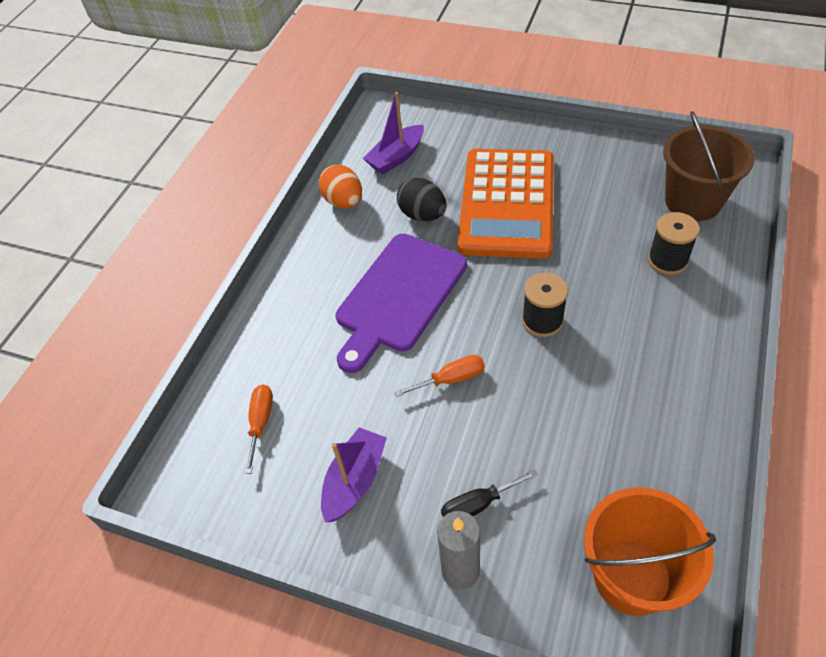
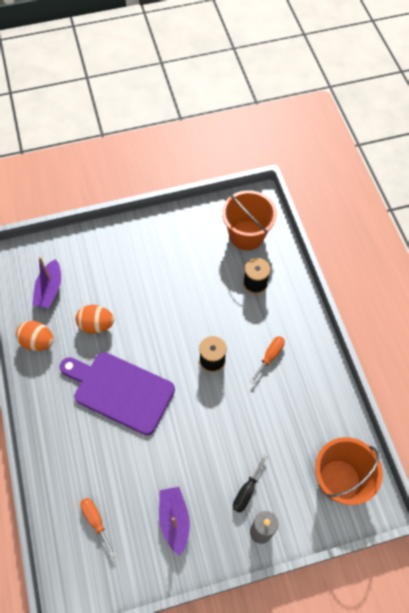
camera: 40 degrees left, 10 degrees up
purple cutting board [336,234,467,373] -> purple cutting board turned 120 degrees clockwise [60,352,175,435]
orange screwdriver [394,355,485,397] -> orange screwdriver moved to [250,336,285,384]
black egg [397,178,447,221] -> orange egg [76,305,114,334]
orange calculator [458,149,554,259] -> none
brown bucket [663,111,755,221] -> orange bucket [222,190,277,251]

